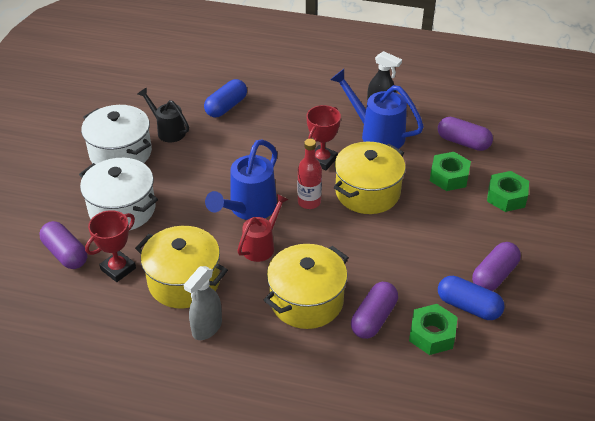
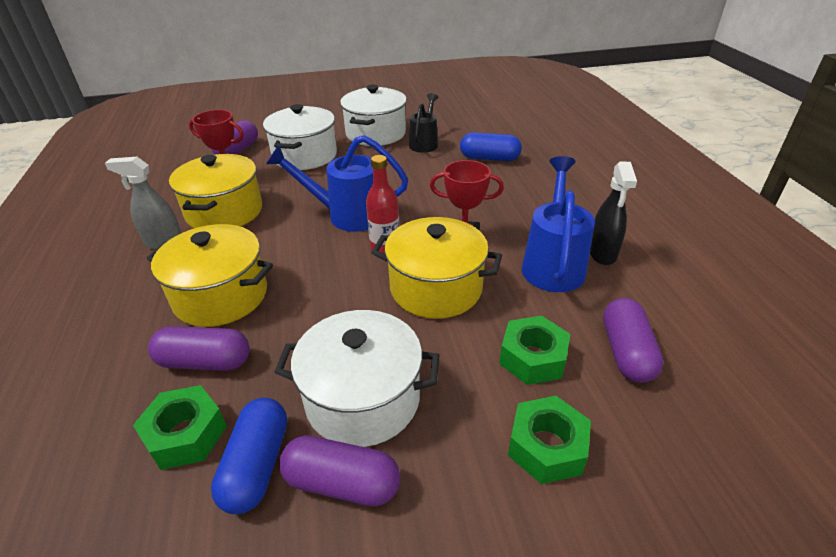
camera: 65 degrees right, 5 degrees down
red watering can [237,194,289,262] -> none
none -> white pot [275,310,440,447]

